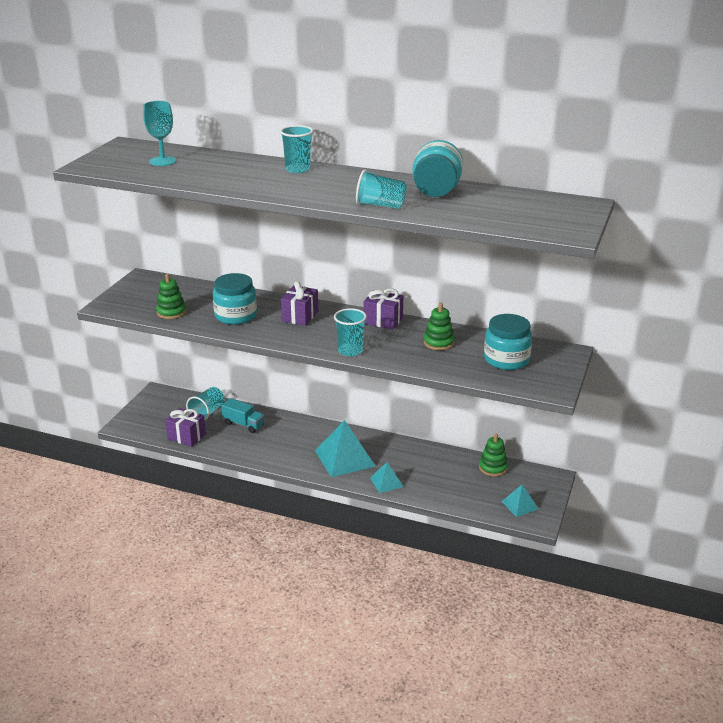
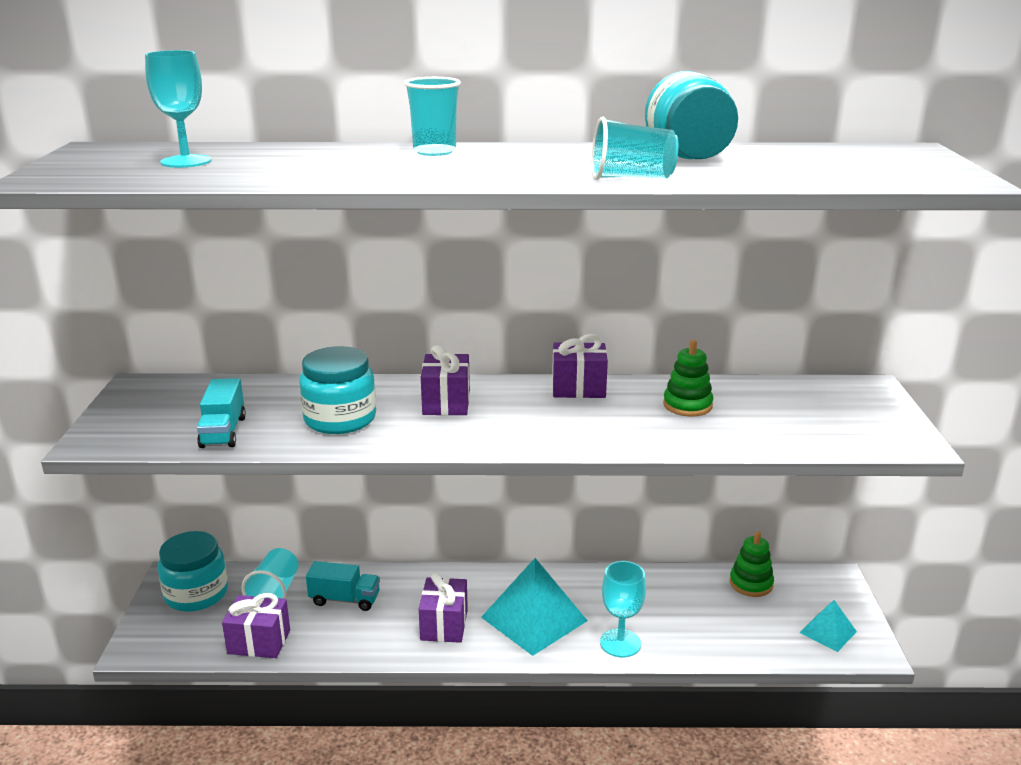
camera: 20 degrees left, 5 degrees down
green stacking toy [156,274,186,319] -> turquoise truck [197,378,246,448]
turquoise cup [334,308,367,356] -> none
turquoise pyramid [370,462,404,493] -> turquoise goblet [600,561,646,657]
turquoise jar [484,314,532,370] -> turquoise jar moved to [158,531,228,612]
none -> purple gift [419,573,468,643]

